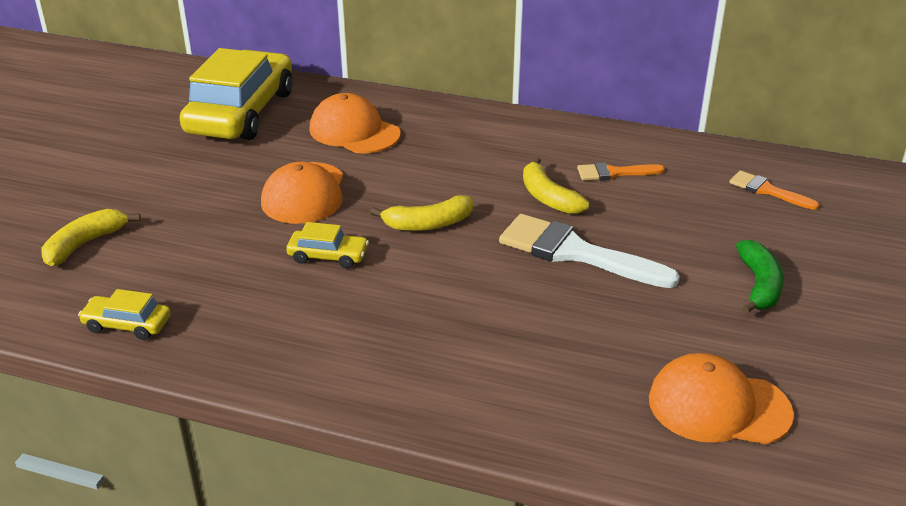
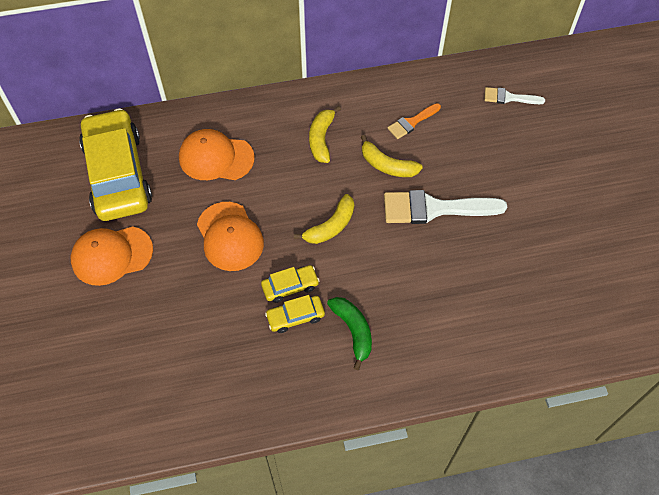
camera: 30 degrees left, 25 degrees up
yellow banana [42,209,141,266] -> yellow banana moved to [309,106,341,163]
yellow car [78,289,171,340] -> yellow car moved to [265,295,325,333]
orange cap [649,353,794,444] -> orange cap moved to [71,226,153,286]
orange brush [729,171,819,210] -> white brush [484,87,545,104]
green banana [736,240,784,314] -> green banana moved to [327,297,372,370]

